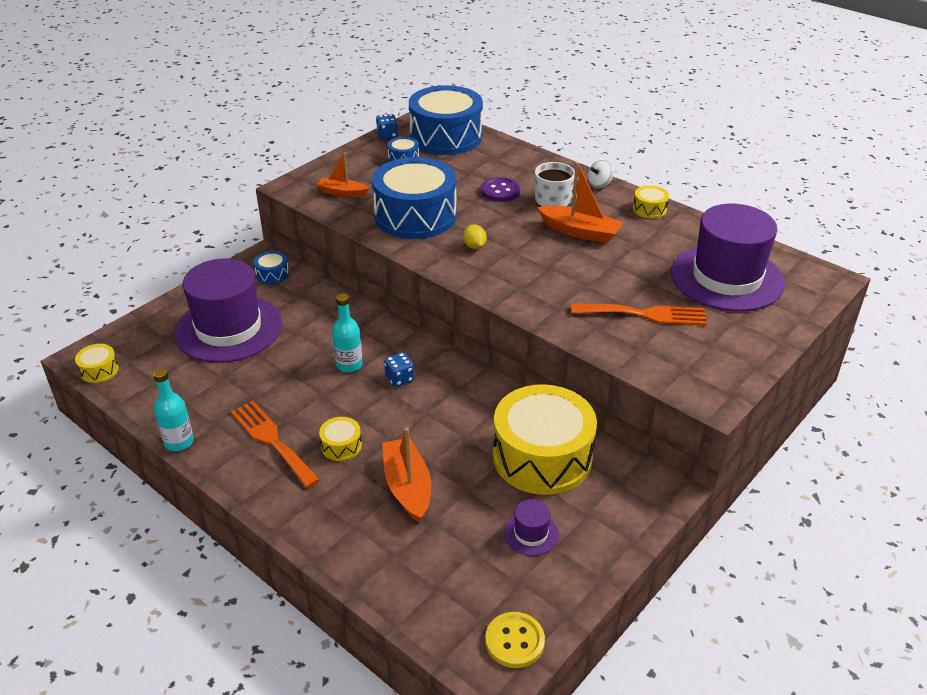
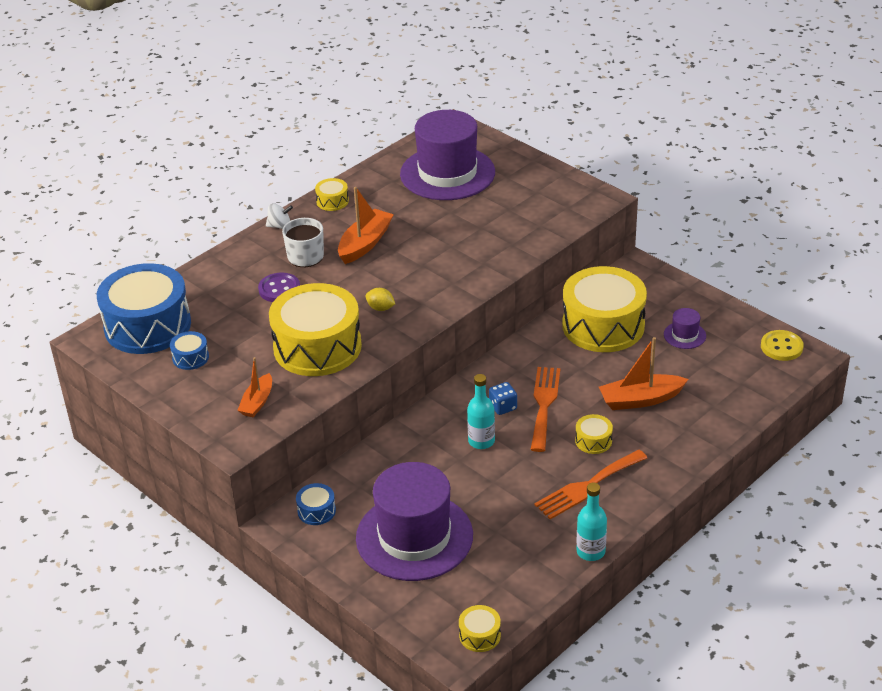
camera: 85 degrees left, 0 degrees up
blue drum [372,157,457,239] -> yellow drum [269,283,362,376]
blue dice [376,114,398,139] -> none
yellow lemon [463,224,487,249] -> yellow lemon turned 45 degrees clockwise [366,288,395,311]
orange fork [571,304,707,326] -> orange fork moved to [531,367,560,452]
white spinning top [588,160,614,188] -> white spinning top turned 60 degrees counterclockwise [266,203,293,229]

